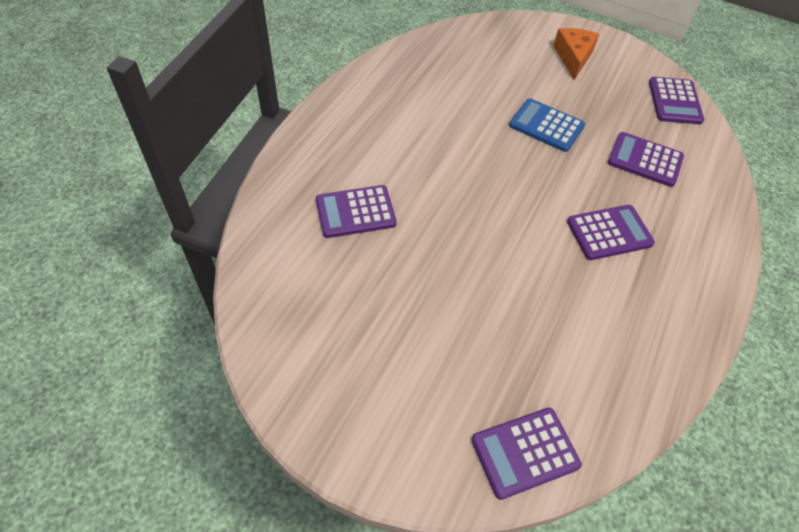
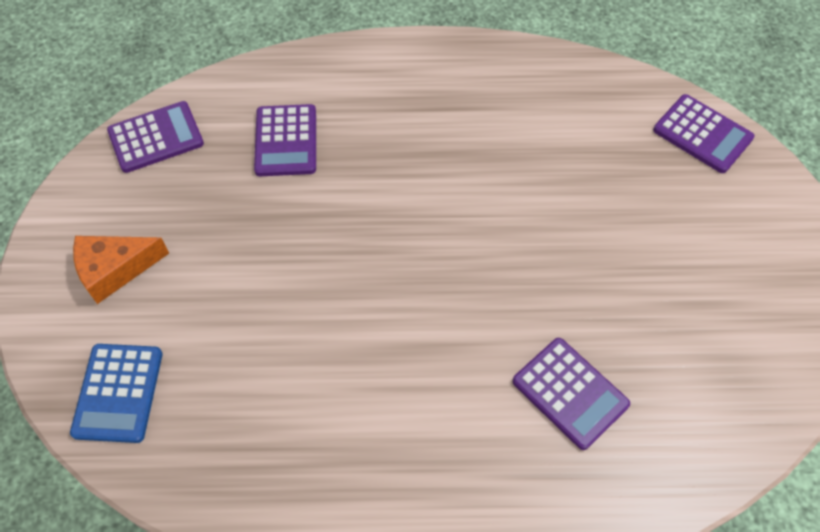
camera: 115 degrees left, 5 degrees up
blue calculator [509,98,585,152] -> blue calculator moved to [70,344,163,443]
purple calculator [567,205,655,260] -> none

